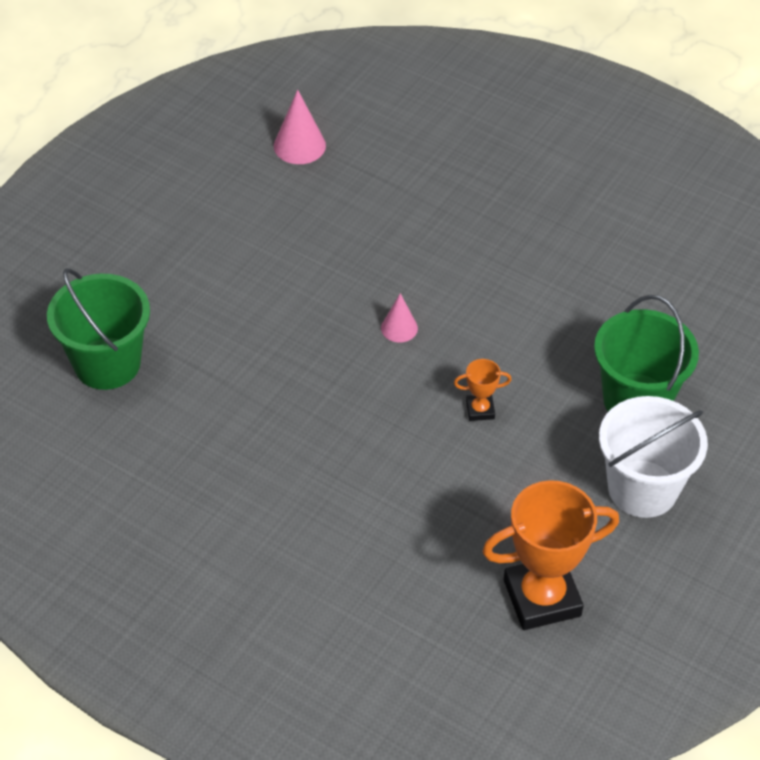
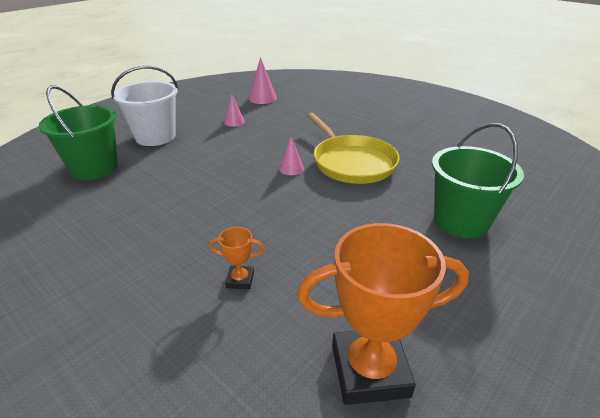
camera: 10 degrees right, 15 degrees down
orange trophy [454,359,512,421] -> orange trophy moved to [209,227,264,289]
white bucket [599,396,708,518] -> white bucket moved to [111,66,178,146]
none -> pink cone [224,94,245,127]
none -> yellow pan [307,113,400,184]

